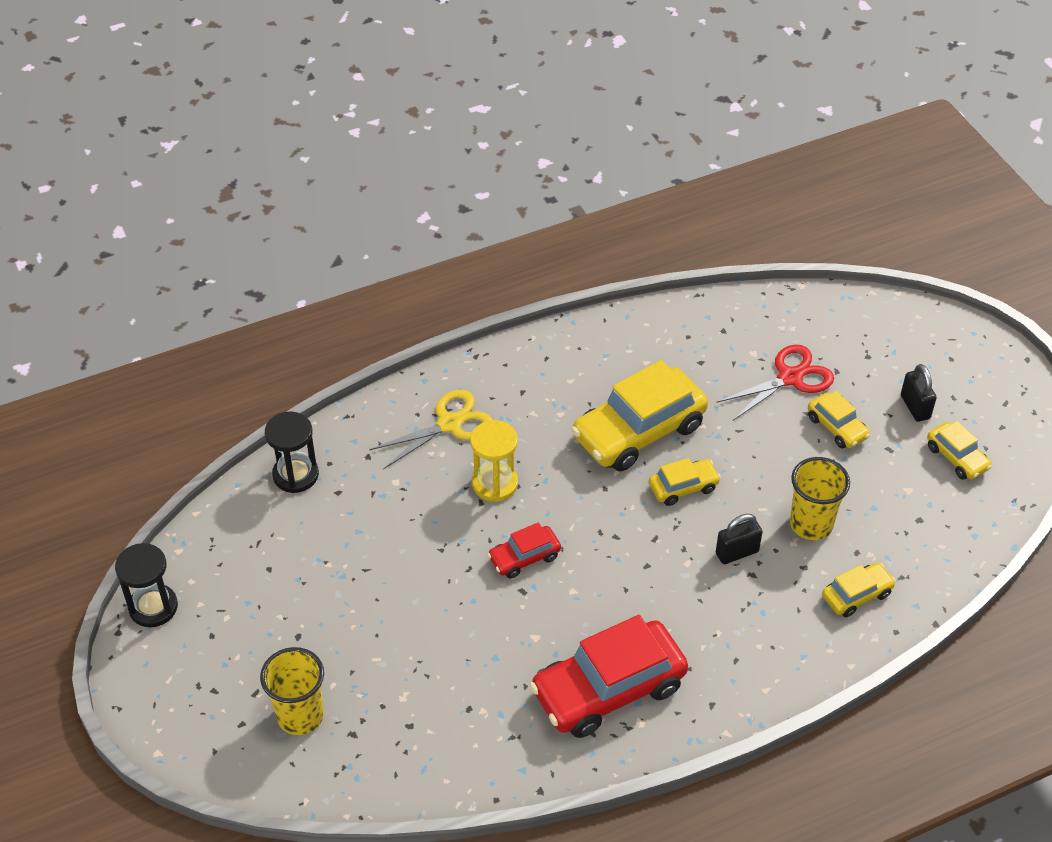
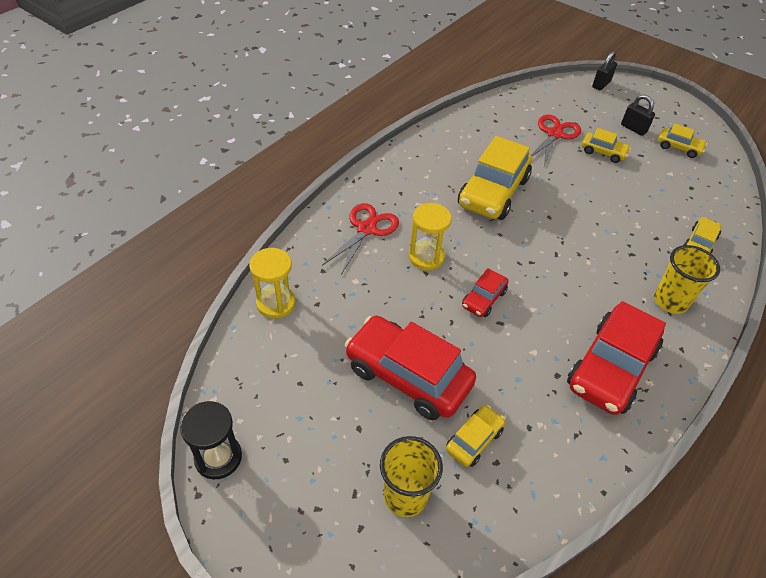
camera: 30 degrees left, 0 degrees up
black hourglass [265,411,319,493] -> yellow hourglass [249,248,296,318]
yellow scissors [369,390,493,469] -> red scissors [322,203,399,275]
yellow car [649,458,721,506] -> yellow car moved to [446,405,505,467]
black padlock [716,514,762,564] -> black padlock moved to [592,51,617,90]
yellow cup [790,457,850,540] -> yellow cup moved to [654,245,720,314]
none -> red car [345,316,476,420]

